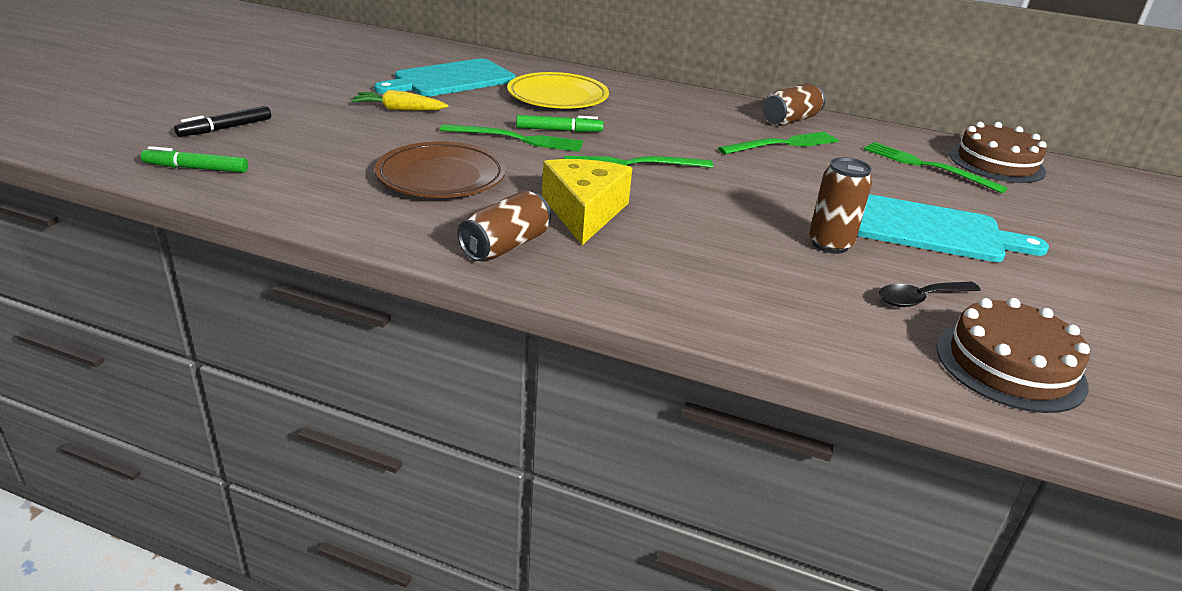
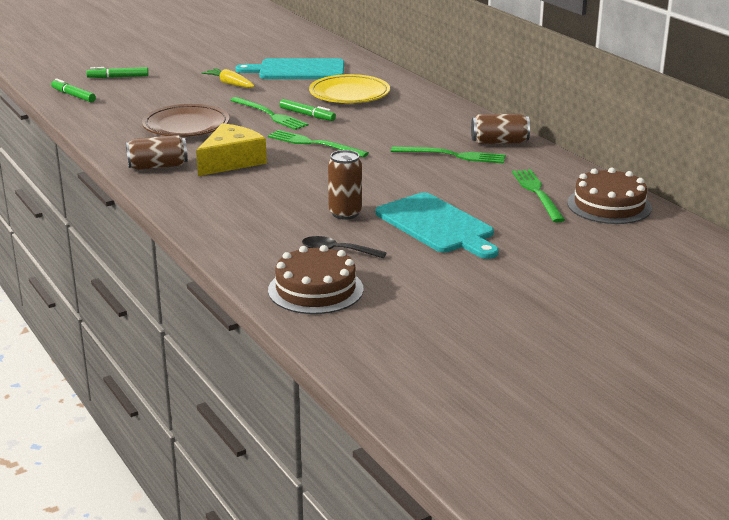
camera: 40 degrees right, 5 degrees down
black marker [174,106,271,137] -> green marker [86,67,149,78]

